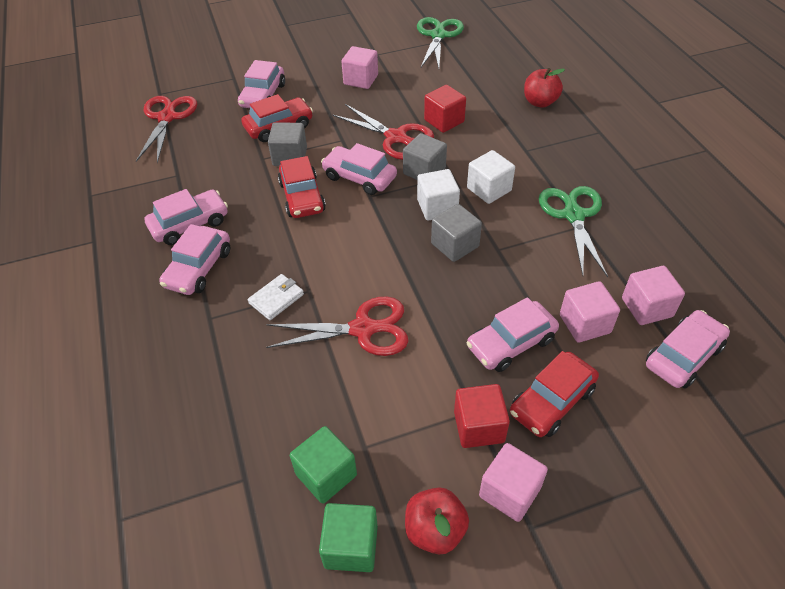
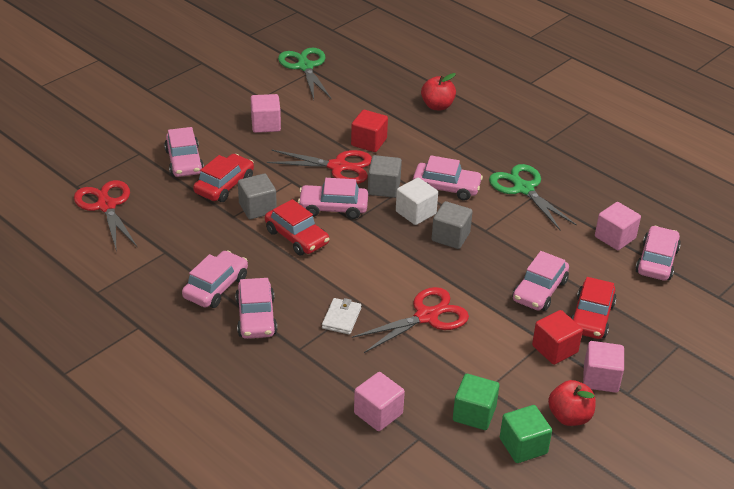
camera: 30 degrees left, 10 degrees down
white cube [467,150,515,204] -> pink car [413,155,483,200]
pink cube [560,281,620,343] -> pink cube moved to [354,372,405,431]

